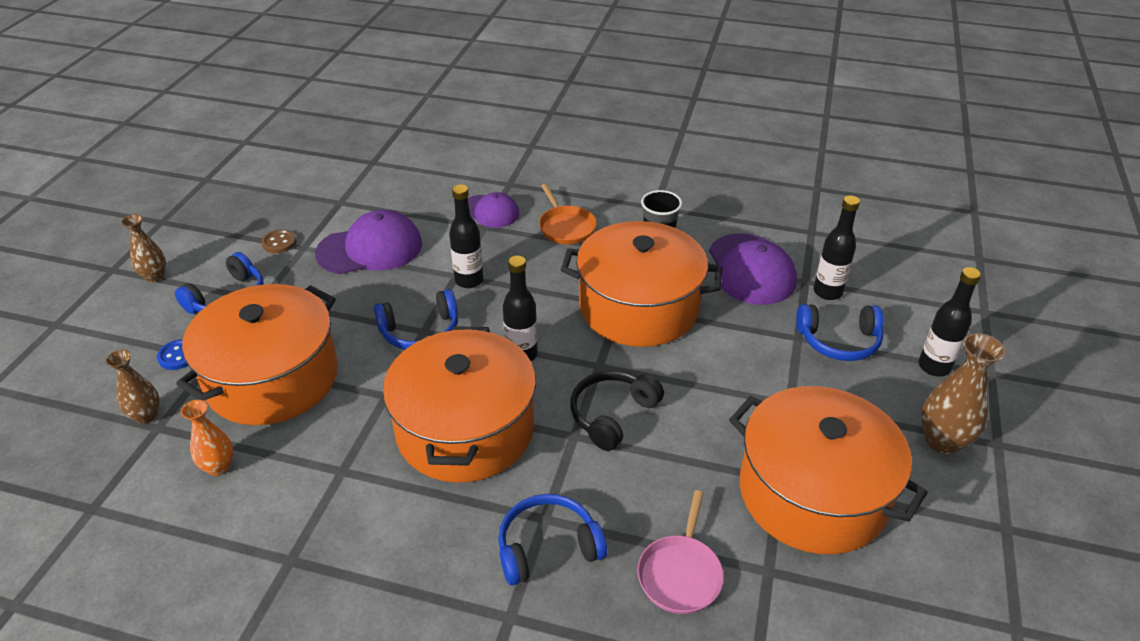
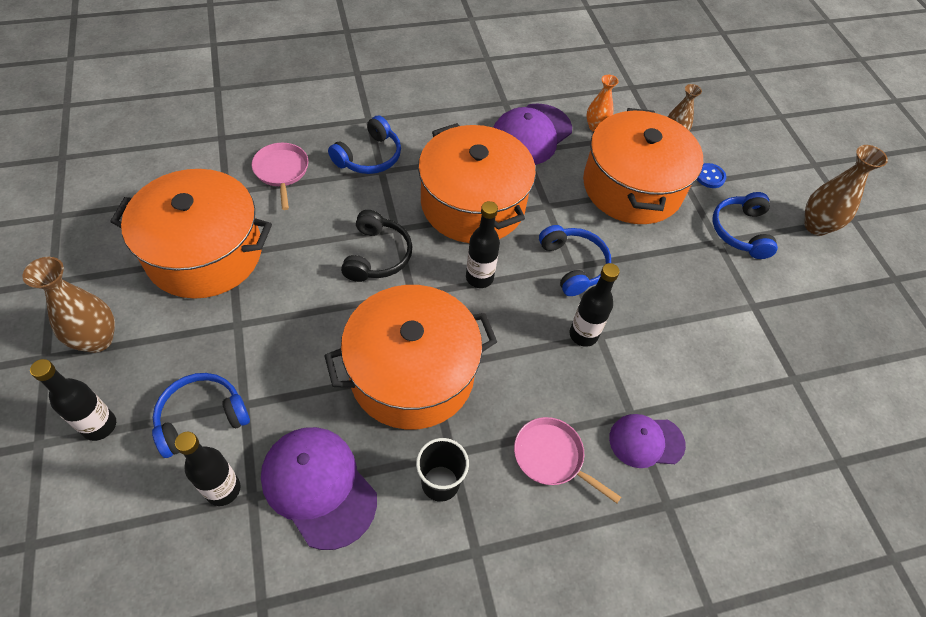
camera: 145 degrees right, 15 degrees up
brown vase [121,214,166,282] -> brown vase [804,145,888,236], size x1.56
brown button [261,229,297,253] -> none
purple cap [315,210,422,274] -> purple cap moved to [493,103,572,165]
blue headphones [374,289,458,350] -> blue headphones turned 120 degrees clockwise [539,225,611,296]
orange pan [539,184,597,244] -> pink pan [514,417,621,503]

